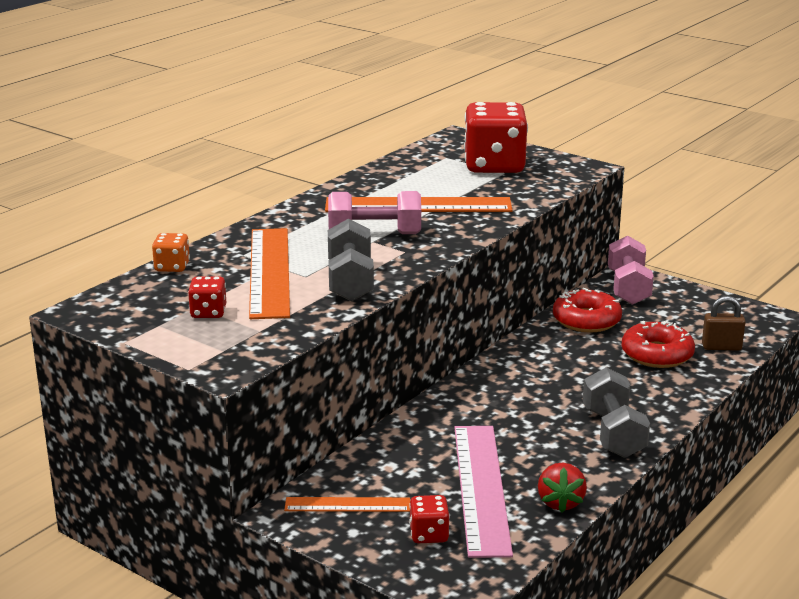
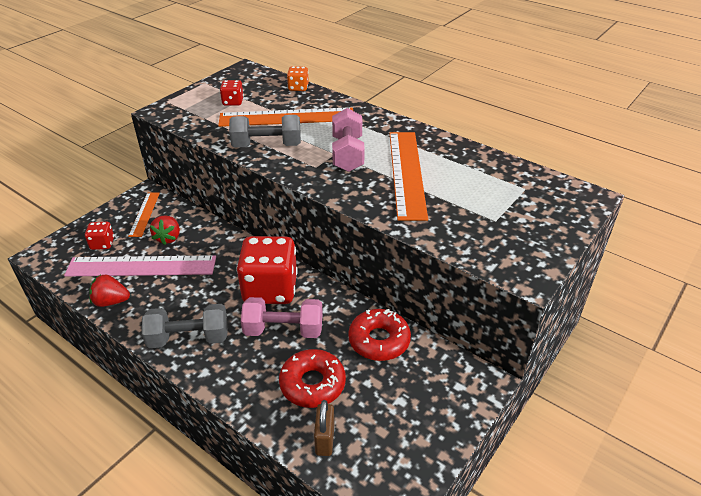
camera: 90 degrees right, 15 degrees up
red dice [464,102,528,173] -> red dice moved to [236,236,298,304]
pink dumbbell [608,236,654,305] -> pink dumbbell moved to [241,297,323,338]
none -> red strawberry [150,215,180,245]

